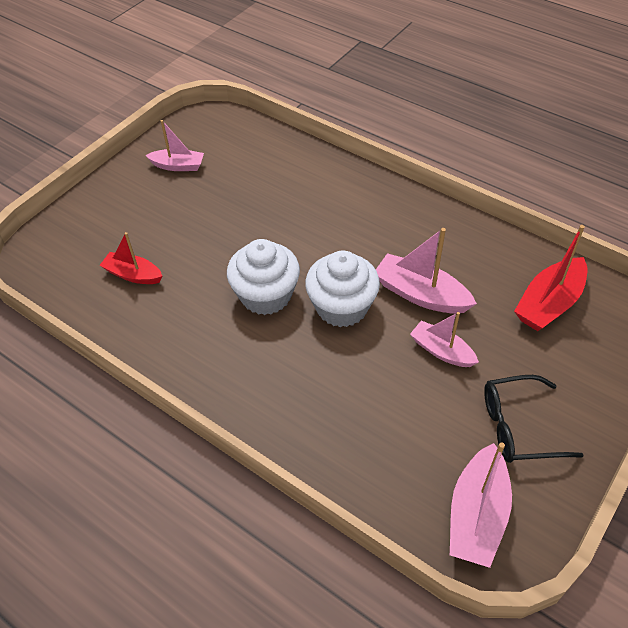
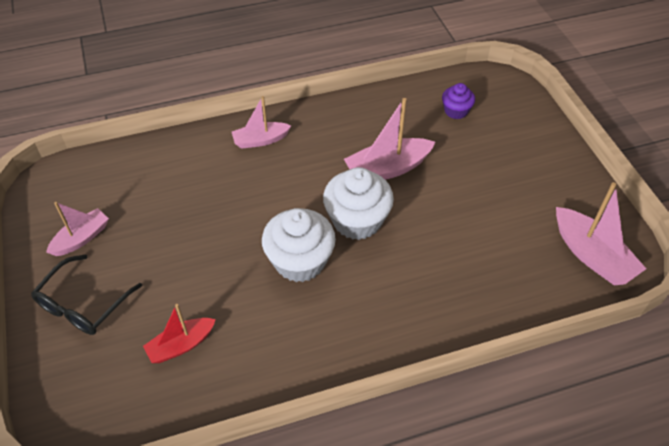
camera: 55 degrees left, 0 degrees up
pink boat [410,312,479,367] -> pink boat moved to [232,96,291,149]
black glasses [484,375,584,463] -> black glasses moved to [31,255,142,335]
red boat [514,225,587,331] -> purple cupcake [442,83,475,119]

